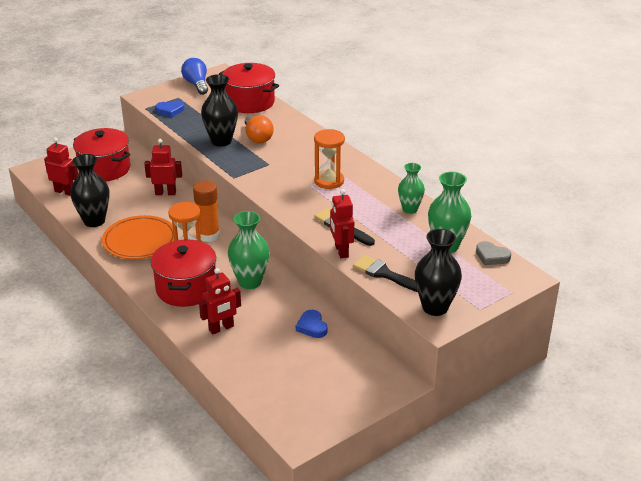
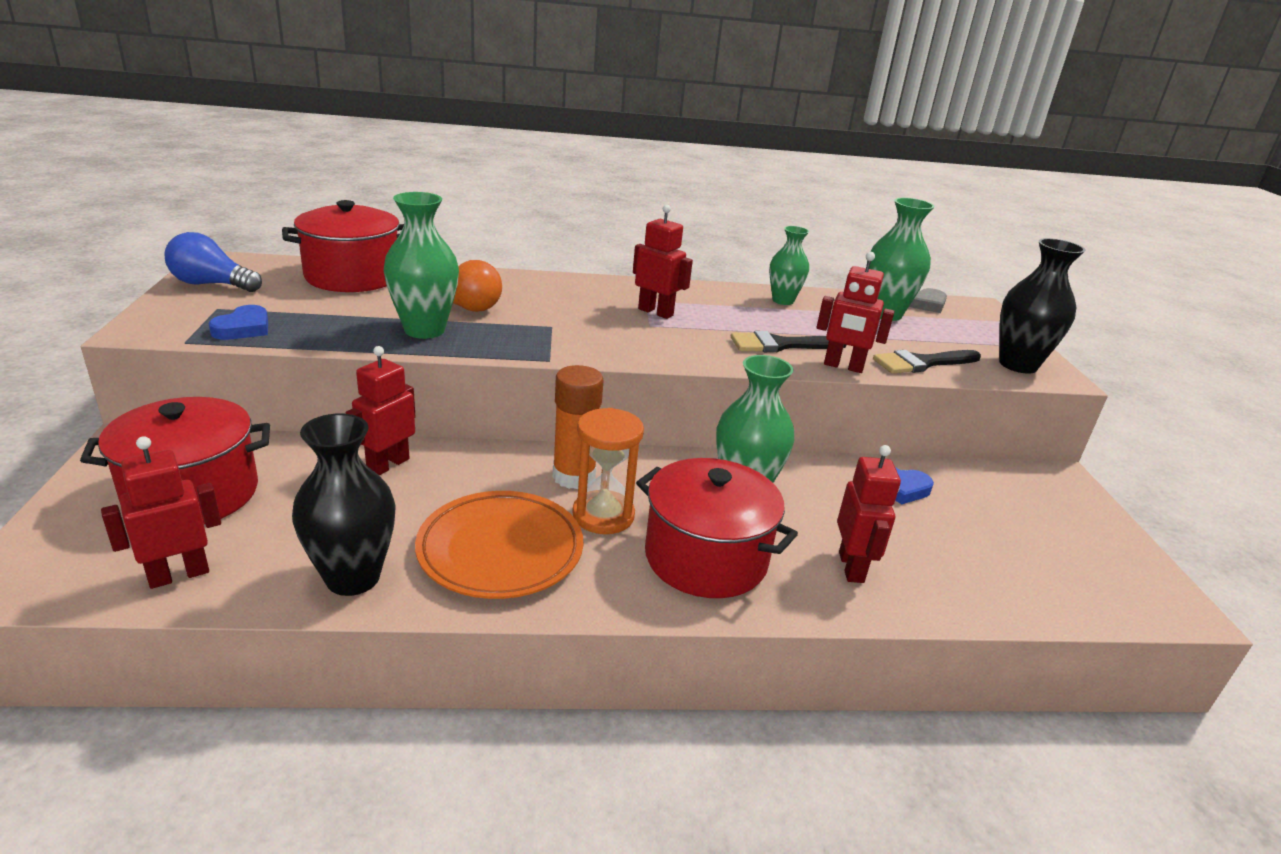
camera: 60 degrees left, 5 degrees down
black vase [201,74,238,147] -> green vase [383,192,459,339]
orange hourglass [314,129,345,189] -> red robot [633,204,693,319]

